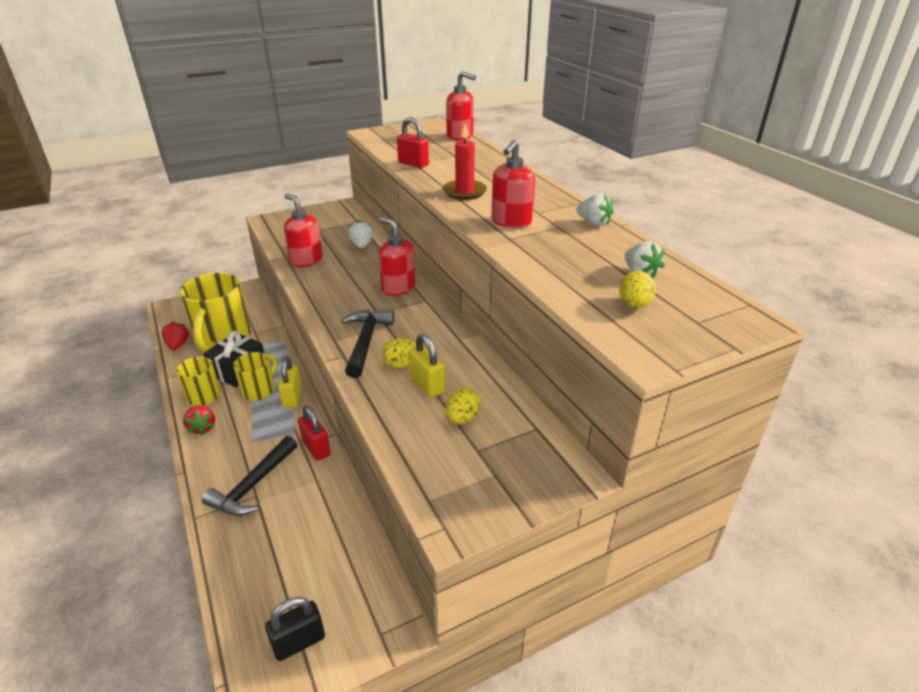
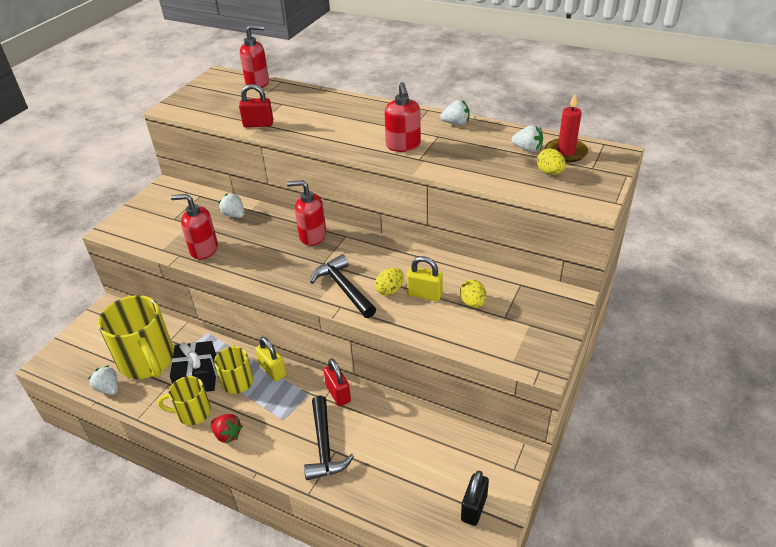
camera: 35 degrees left, 5 degrees up
red strawberry [162,322,189,350] -> white strawberry [88,365,118,395]
red padlock [298,405,331,461] -> red padlock turned 45 degrees clockwise [324,358,351,406]
red candle [443,124,487,200] -> red candle moved to [545,94,588,163]

